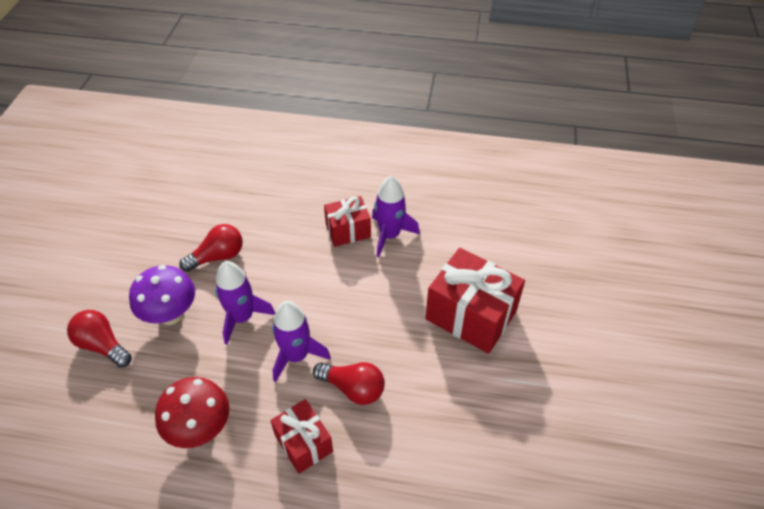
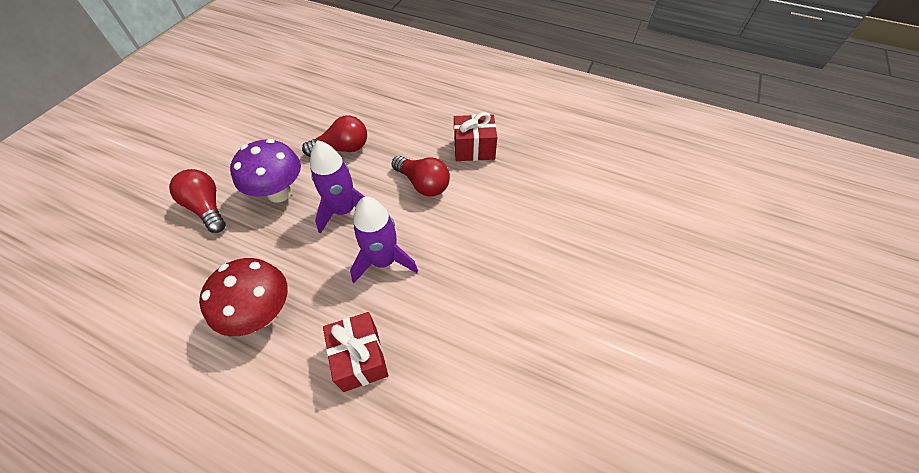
camera: 15 degrees right, 5 degrees up
red light bulb [313,362,385,405] -> red light bulb moved to [391,156,450,196]
purple rocket [372,176,420,257] -> none
red gift [425,248,525,354] -> none

